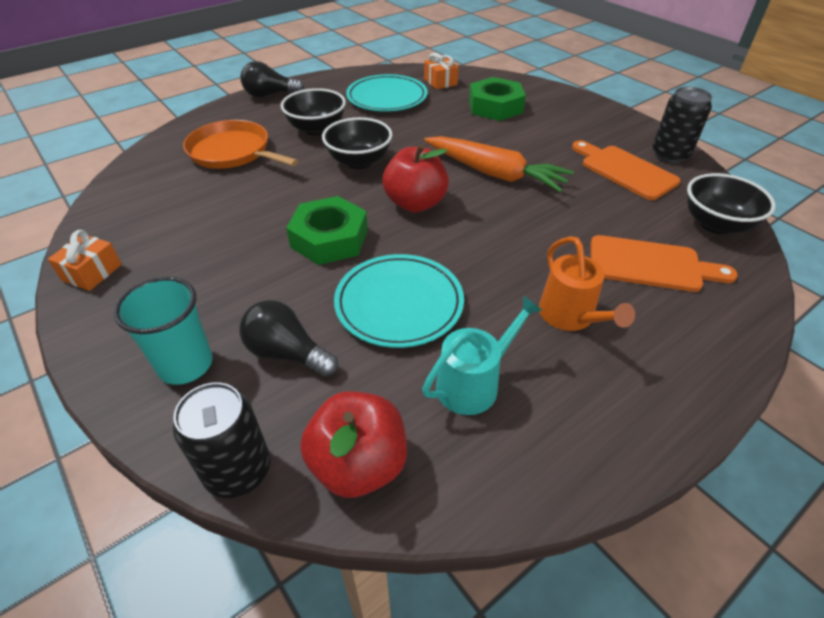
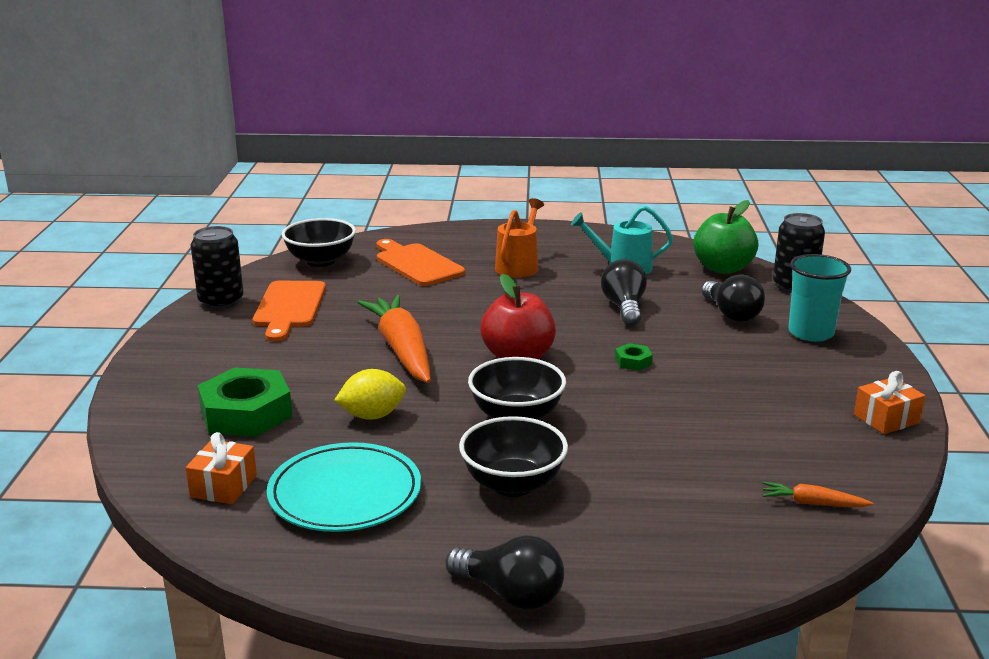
camera: 140 degrees left, 20 degrees down
orange pan [183,120,298,169] -> none
green nut [286,196,368,265] -> green nut [615,343,653,371], size x0.43
red apple [300,391,407,498] -> green apple [693,200,758,274]
turquoise plate [334,254,464,348] -> black light bulb [601,259,647,326]
none -> yellow lemon [334,369,406,420]
none -> orange carrot [762,482,874,507]

